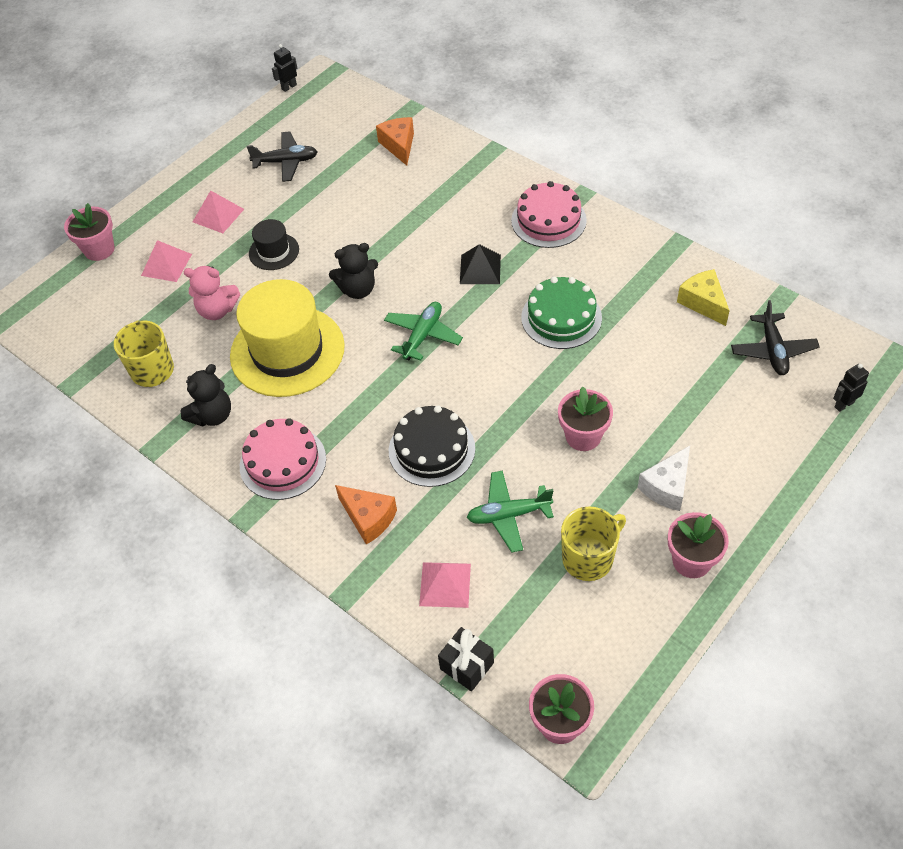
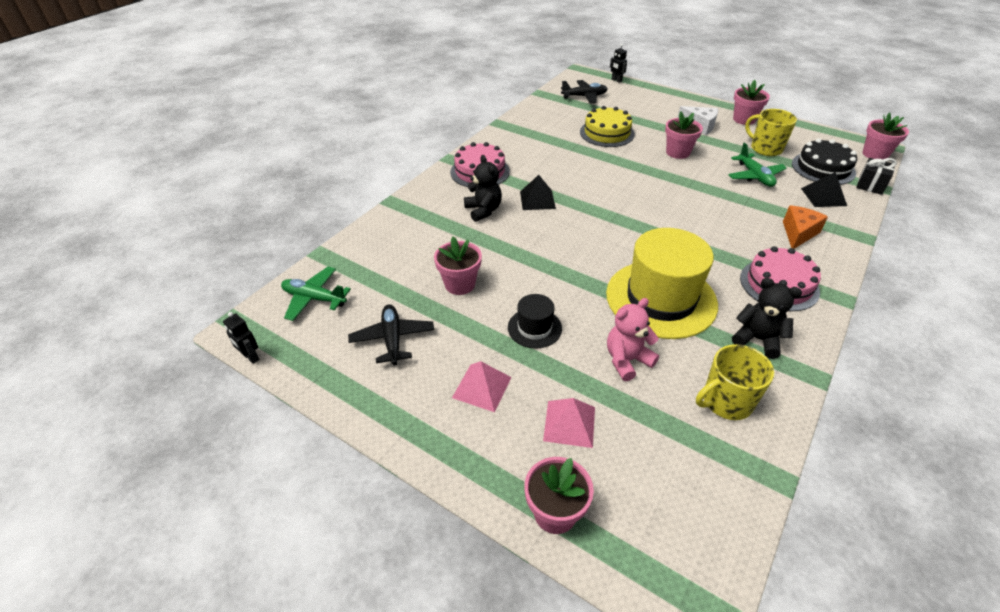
camera: 100 degrees left, 10 degrees down
pink teddy bear [184,266,240,320] -> pink teddy bear turned 120 degrees counterclockwise [607,298,659,381]
black teddy bear [329,243,378,299] -> black teddy bear moved to [464,155,502,222]
orange cheese [376,117,414,166] -> none
green plane [384,302,463,361] -> green plane moved to [281,267,351,321]
black cake [389,405,475,487] -> black cake moved to [792,139,857,185]
pink pyramid [419,562,471,608] -> black pyramid [801,172,847,207]
green cake [521,277,602,349] -> none
yellow cheese [677,269,730,326] -> none
none -> pink flower pot [434,237,482,295]
none -> yellow cake [580,106,635,147]

